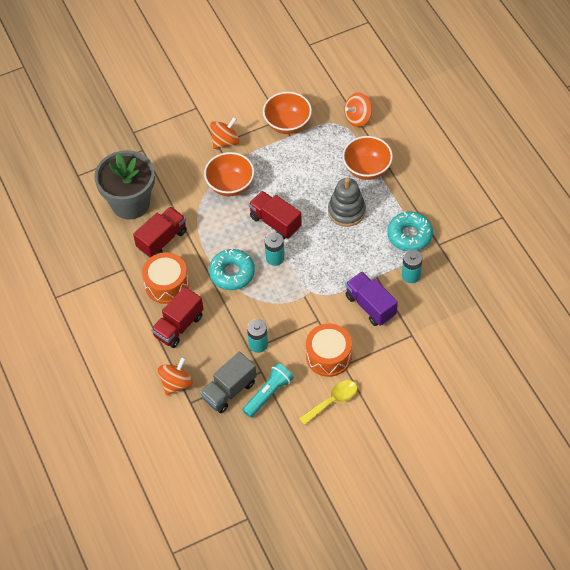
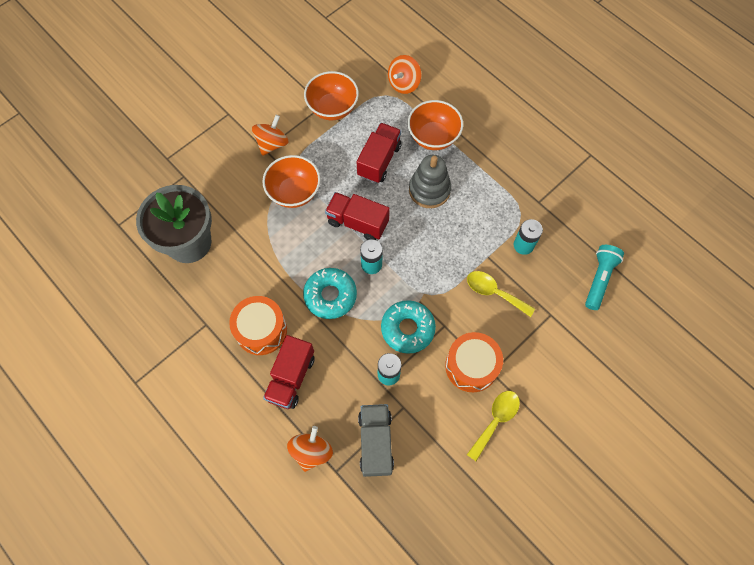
camera: 20 degrees left, 10 degrees up
red truck [133,207,187,258] -> red truck moved to [357,123,402,183]
grey truck [200,352,257,413] -> grey truck turned 150 degrees clockwise [358,404,394,477]
turquoise flashlight [243,363,294,418] -> turquoise flashlight moved to [585,245,624,310]
purple truck [345,272,398,326] -> yellow spoon [467,271,535,317]
turquoise donut [387,212,433,251] -> turquoise donut moved to [381,300,436,354]

